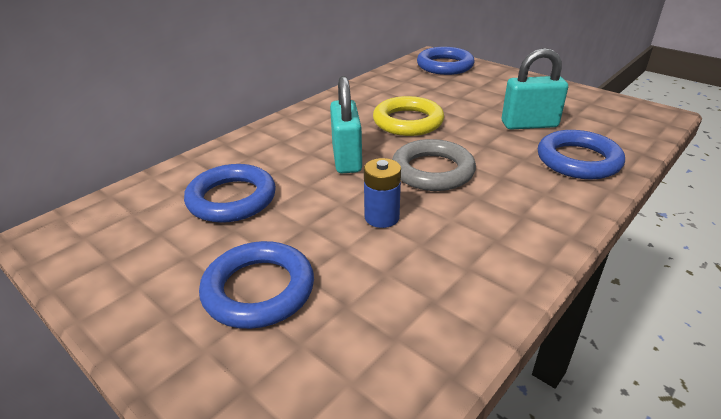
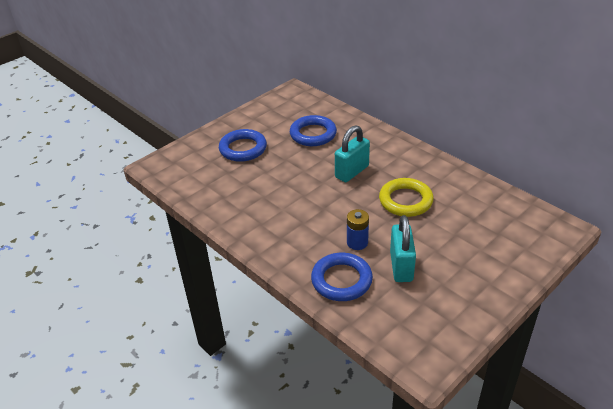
camera: 95 degrees right, 5 degrees up
turquoise padlock [330,76,362,173] -> turquoise padlock turned 45 degrees counterclockwise [335,125,370,182]
blue battery [364,158,401,228] -> blue battery moved to [347,209,369,250]
grey ring [392,139,476,191] -> none
blue ring [417,47,474,75] -> none

